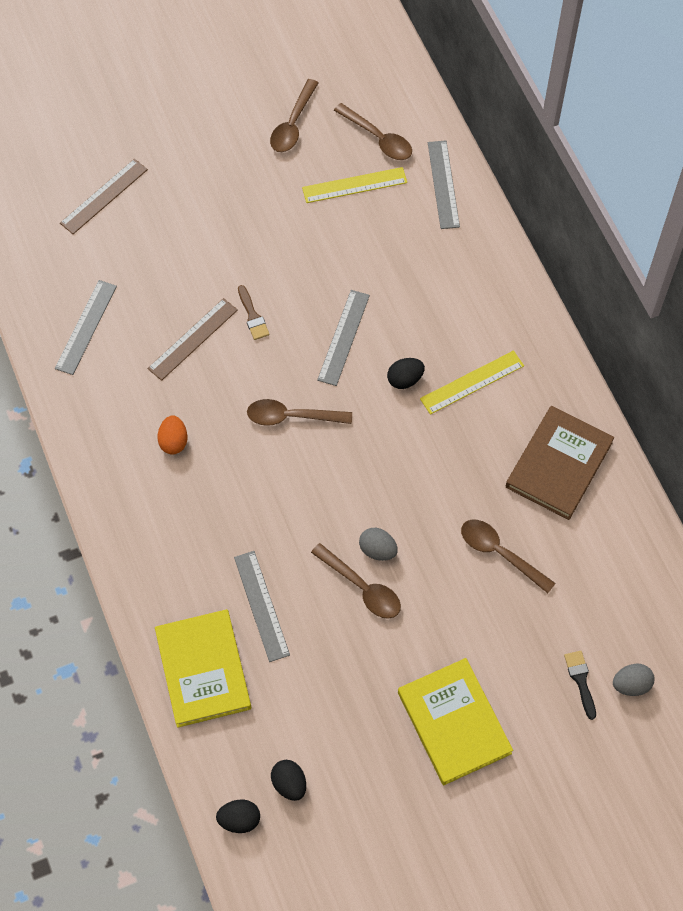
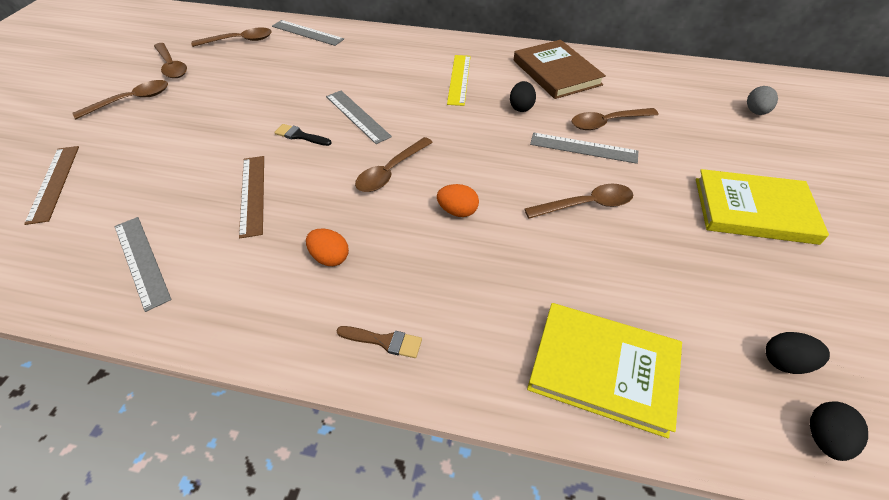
camera: 55 degrees left, 15 degrees down
grey ruler [234,551,290,662] -> grey ruler moved to [530,133,638,164]
brown brush [238,285,270,340] -> brown brush moved to [336,326,422,358]
yellow ruler [302,167,407,203] -> none
grey egg [359,528,398,561] -> none
black egg [387,358,425,389] -> black egg moved to [510,81,536,112]
black brush [564,651,596,720] -> black brush moved to [274,124,332,146]
none -> brown spoon [72,80,168,119]
none -> orange egg [437,184,479,217]

